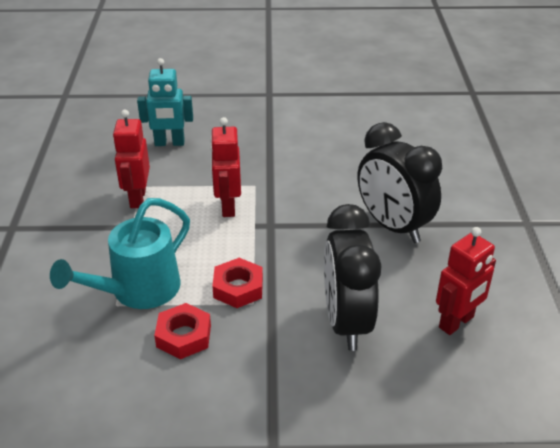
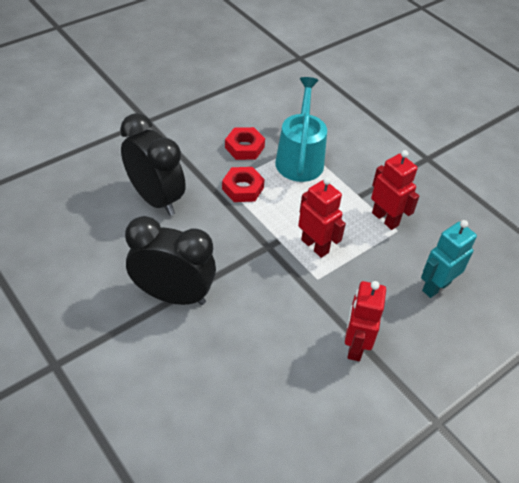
camera: 140 degrees right, 10 degrees up
red robot [436,227,496,335] -> red robot moved to [345,281,386,361]

